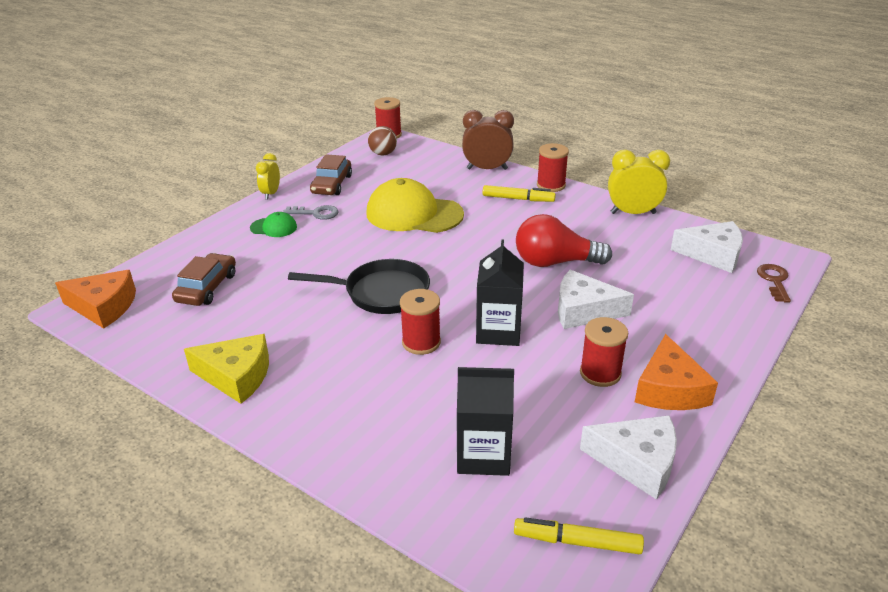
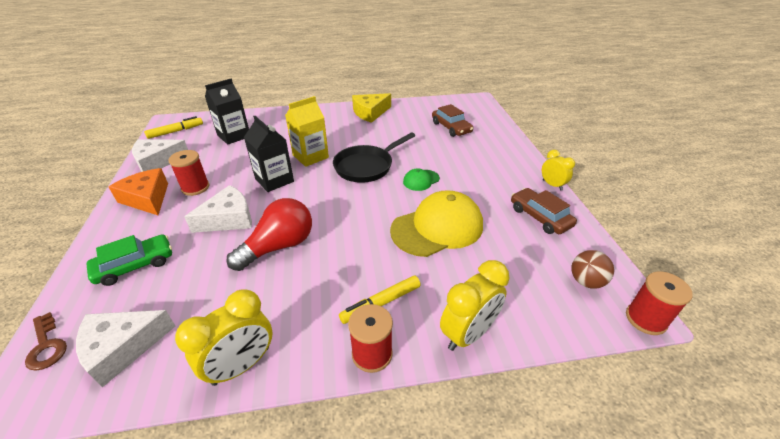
camera: 135 degrees right, 5 degrees up
orange cheese [55,270,136,329] -> none
green cap [250,212,297,237] -> green cap moved to [403,169,440,191]
grey key [283,205,338,220] -> none
red spool [400,289,441,355] -> yellow carton [285,96,329,167]
brown clock [462,110,514,170] -> yellow clock [440,260,510,351]
none -> green car [86,234,172,286]

